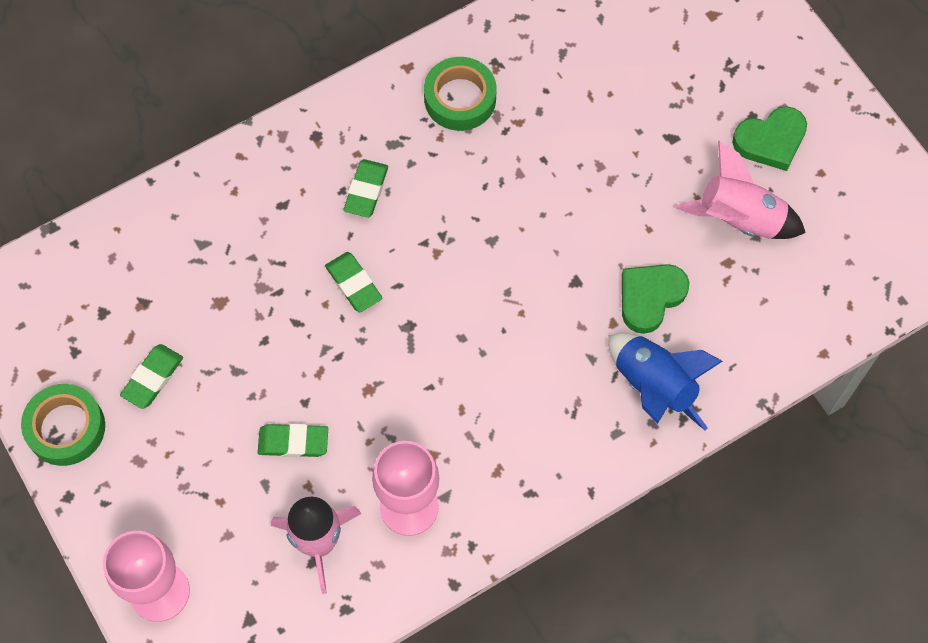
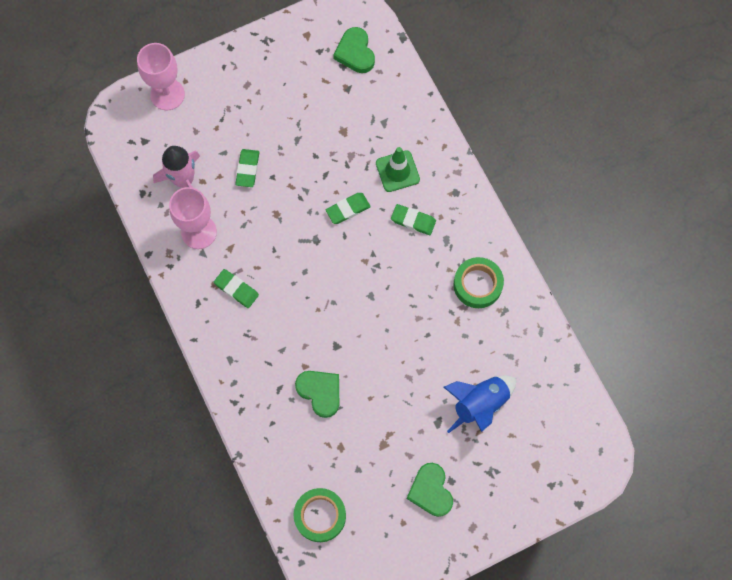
camera: 95 degrees right, 5 degrees up
green tape [21,384,105,466] -> green tape moved to [293,488,346,542]
green eraser [120,344,183,409] -> green eraser moved to [214,269,259,308]
blue rocket [608,333,723,430] -> blue rocket moved to [444,376,516,433]
pink rocket [676,141,806,239] -> none
none -> green heart [333,27,375,73]
none -> green traffic cone [376,147,420,192]

